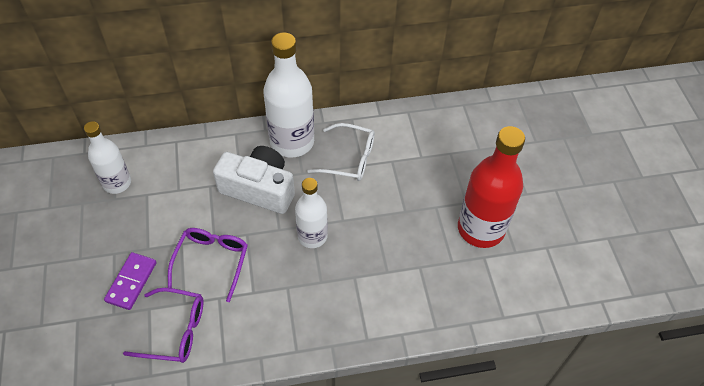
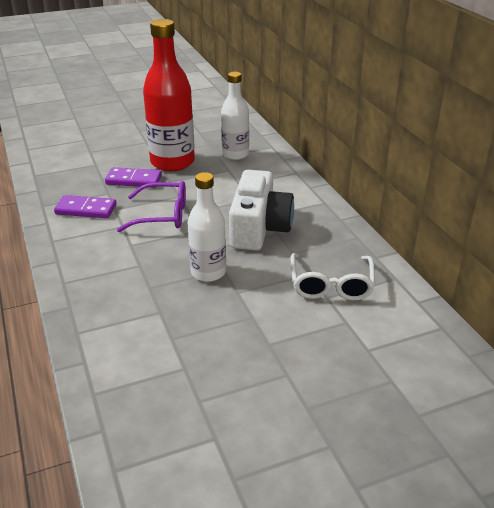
camera: 80 degrees right, 20 degrees down
purple glasses [123,288,203,363] -> purple domino [54,195,117,218]
white bottle [263,32,314,158] -> none
red bottle [458,126,525,248] -> red bottle moved to [143,19,195,171]

